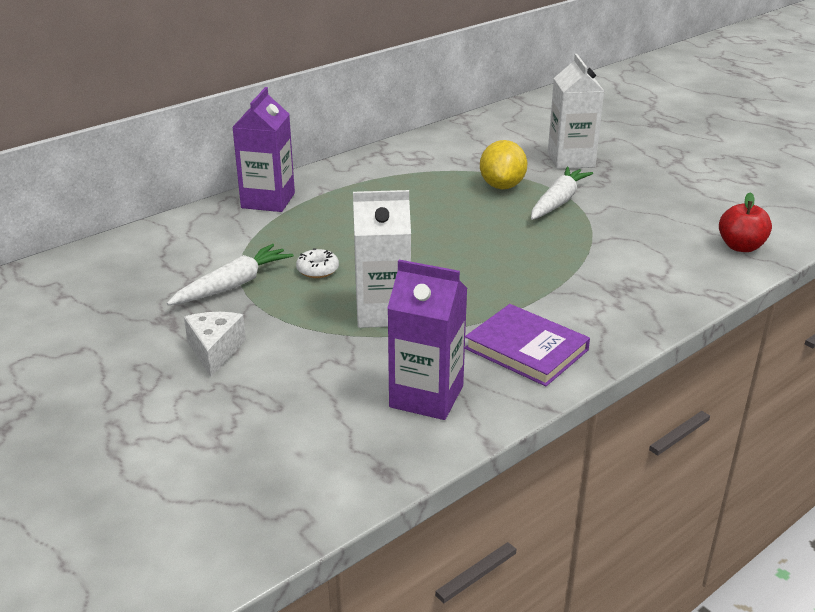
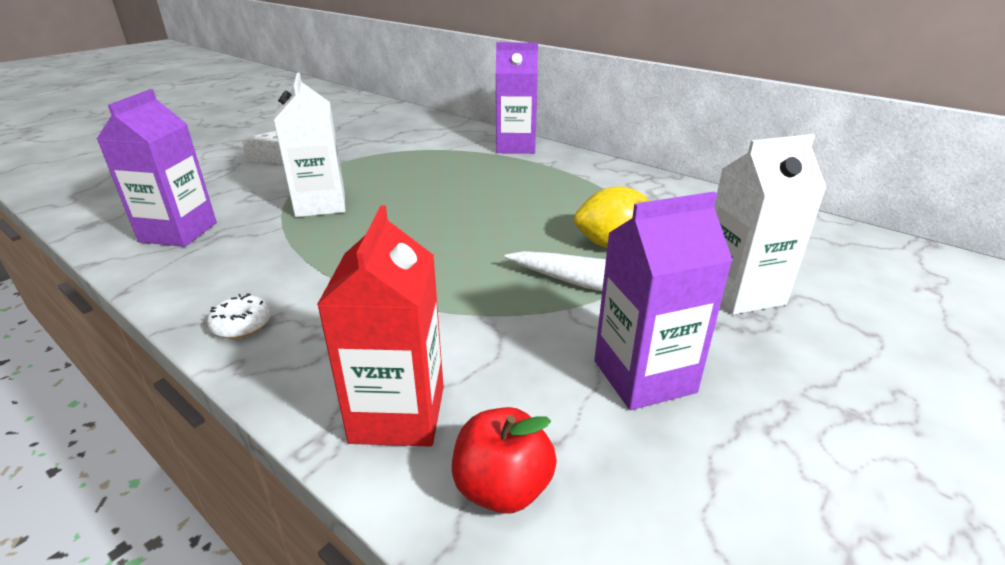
camera: 80 degrees right, 0 degrees up
white carrot [167,244,294,305] -> none
white donut [296,248,339,278] -> white donut moved to [207,293,271,339]
purple book [465,304,590,386] -> none
none -> red carton [317,205,444,447]
none -> purple carton [594,192,733,410]

